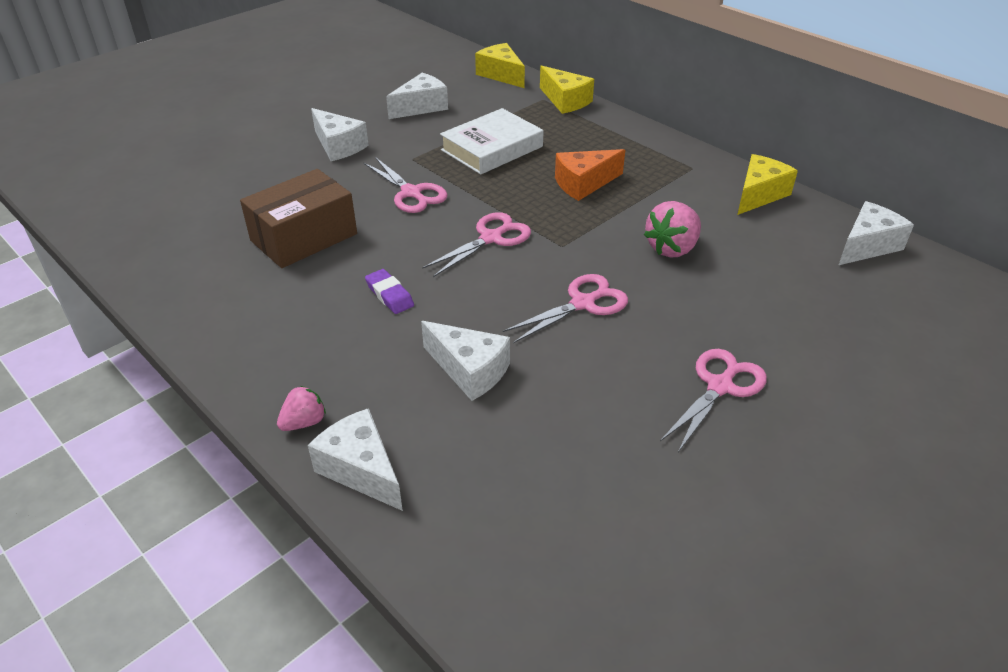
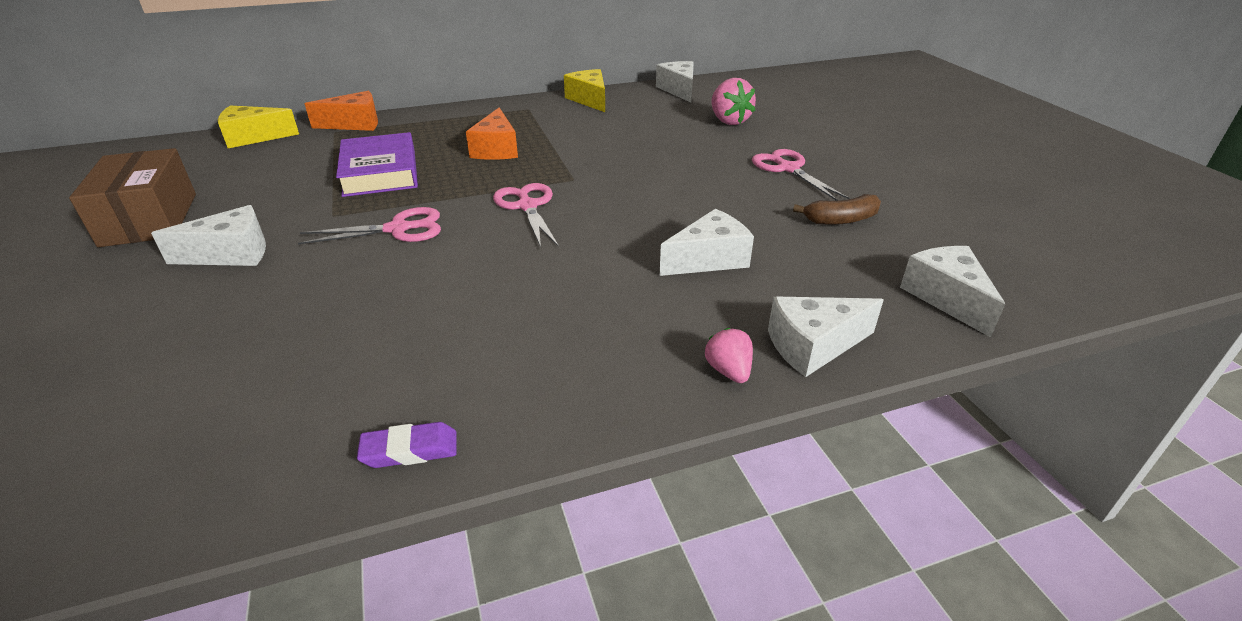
camera: 65 degrees left, 5 degrees down
brown box [240,169,357,268] -> brown box moved to [69,148,196,247]
purple eraser [365,269,414,314] -> purple eraser moved to [357,422,457,468]
white cheese [386,73,448,119] -> white cheese moved to [900,246,1005,337]
white book [440,108,544,175] -> purple book [336,132,418,197]
pink scissors [503,274,628,343] -> none
yellow cheese [540,65,594,114] -> orange cheese [305,91,378,131]
pink strawberry [644,201,701,258] -> pink strawberry moved to [711,78,756,125]
none -> brown banana [793,194,881,225]

